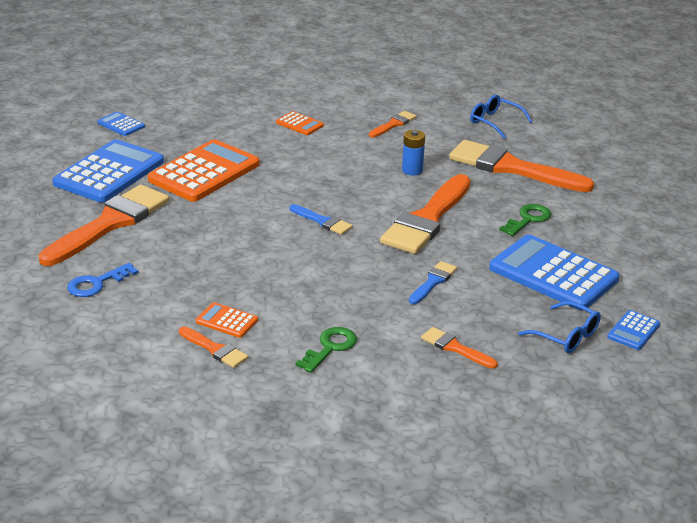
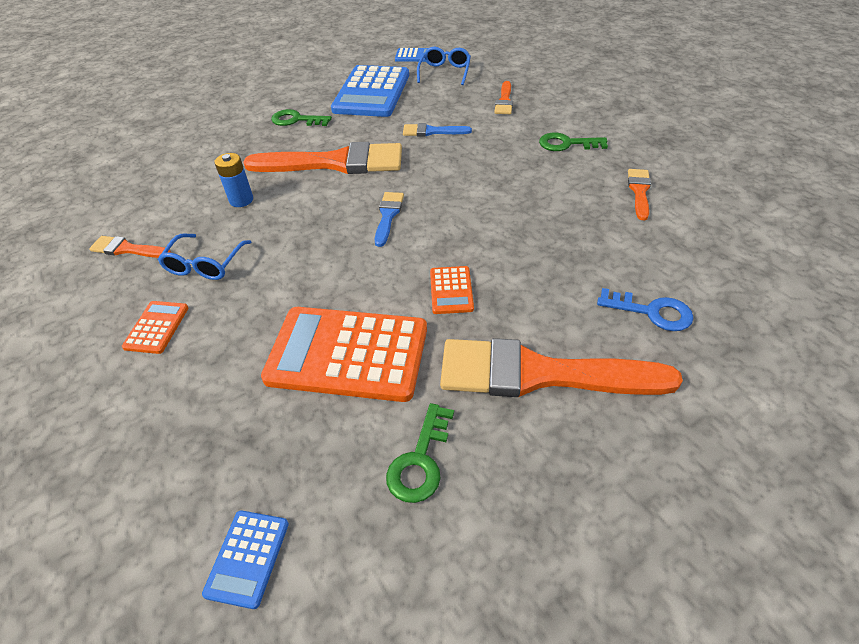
camera: 115 degrees left, 15 degrees up
blue calculator [52,139,164,203] -> green key [386,403,454,503]
orange calculator [196,302,258,338] -> orange calculator moved to [430,266,474,314]
orange brush [449,140,594,192] -> none
blue glasses [470,95,532,139] -> blue glasses moved to [158,234,251,280]

